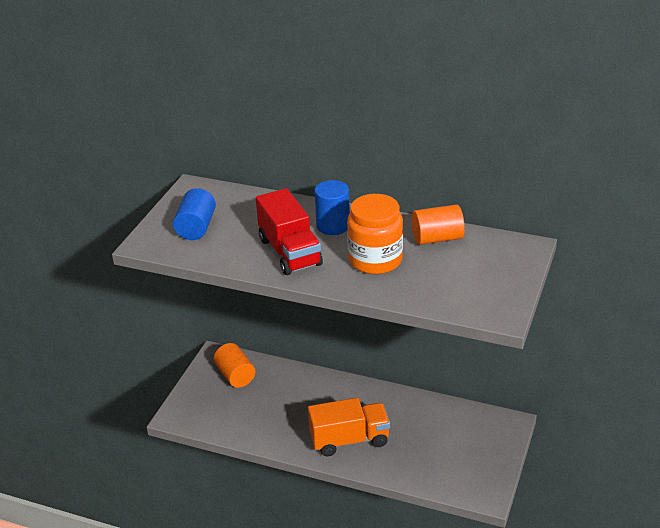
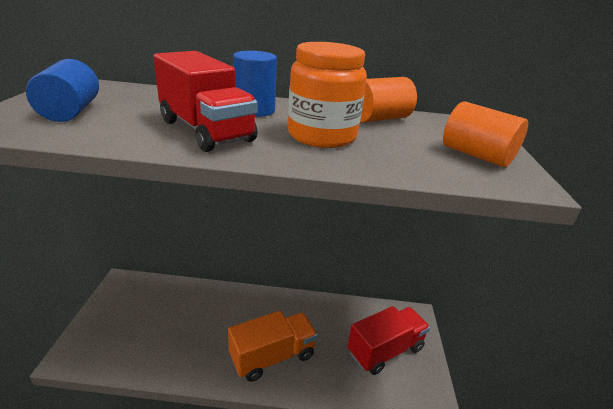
camera: 20 degrees left, 5 degrees down
orange cylinder [214,343,255,388] -> orange cylinder moved to [443,101,528,167]
none -> red truck [347,306,430,375]

